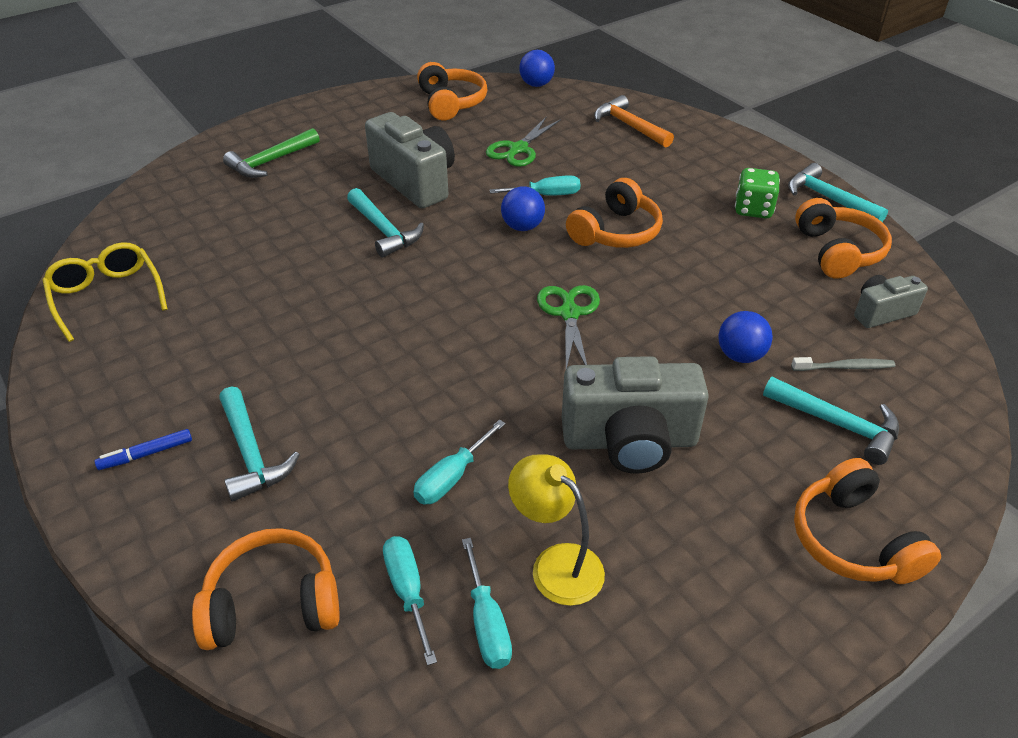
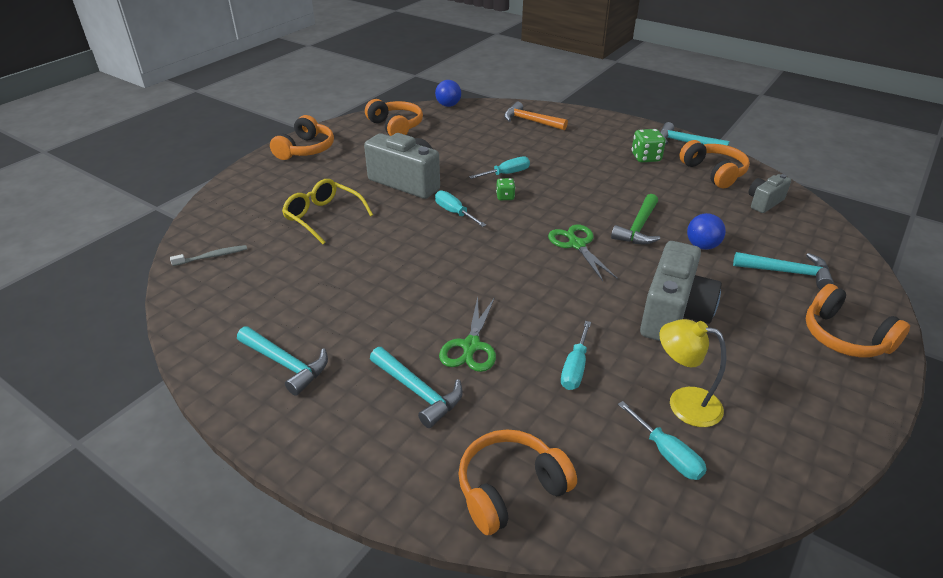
camera: 20 degrees left, 5 degrees down
yellow glasses [42,242,168,342] -> yellow glasses moved to [282,179,373,244]
blue marker [95,429,192,470] -> none
green hammer [223,128,320,178] -> green hammer moved to [611,194,660,244]
turquoise hammer [347,188,424,258] -> turquoise hammer moved to [237,327,328,396]
turquoise screwdriver [383,536,437,665] -> turquoise screwdriver moved to [435,190,486,227]
green scissors [486,116,561,167] -> green scissors moved to [439,297,496,372]
blue ball [501,186,545,231] -> green dice [496,178,515,200]
grey camera [562,356,709,474] -> grey camera turned 45 degrees counterclockwise [640,241,722,341]
orange headphones [566,178,663,248] -> orange headphones moved to [270,115,334,160]
grey toothbrush [791,357,895,371] -> grey toothbrush moved to [170,245,247,266]

